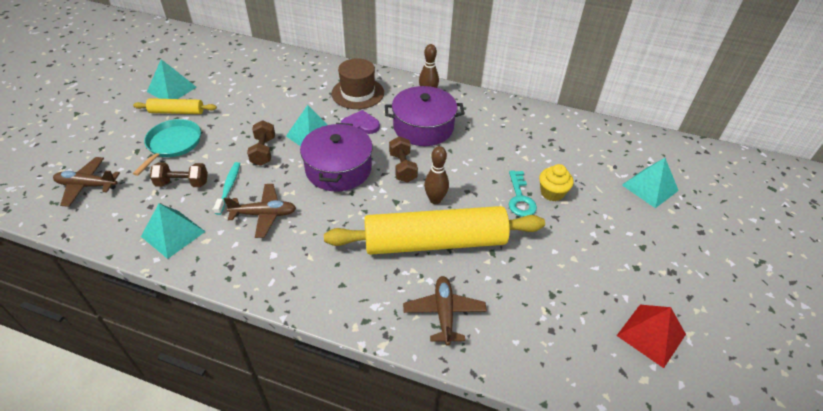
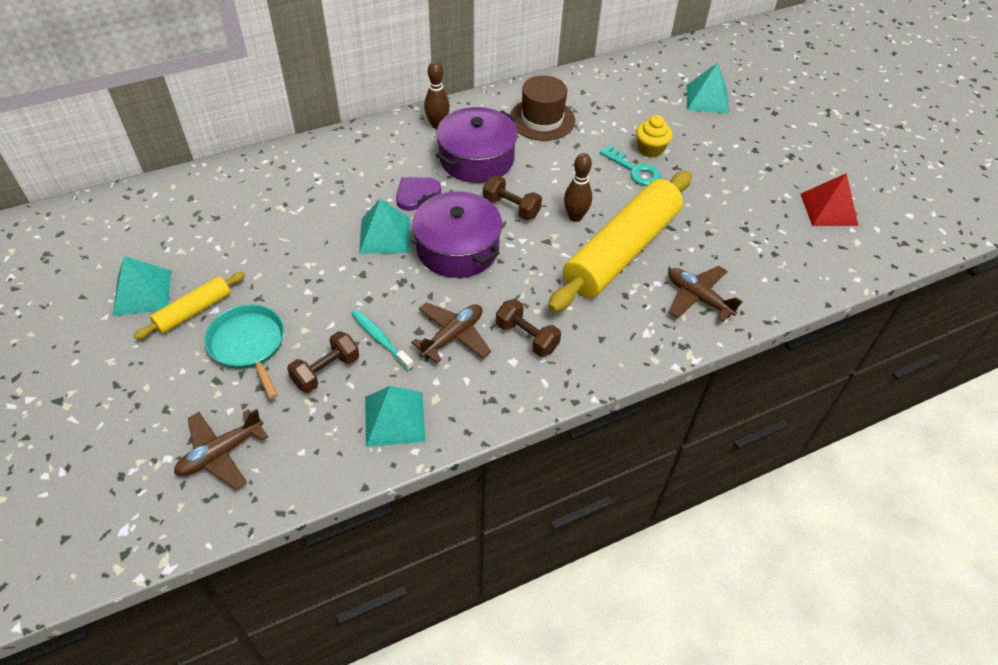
camera: 45 degrees left, 5 degrees up
brown dumbbell [247,120,275,166] -> brown dumbbell moved to [496,299,561,357]
brown hat [331,58,384,109] -> brown hat moved to [510,75,575,141]

